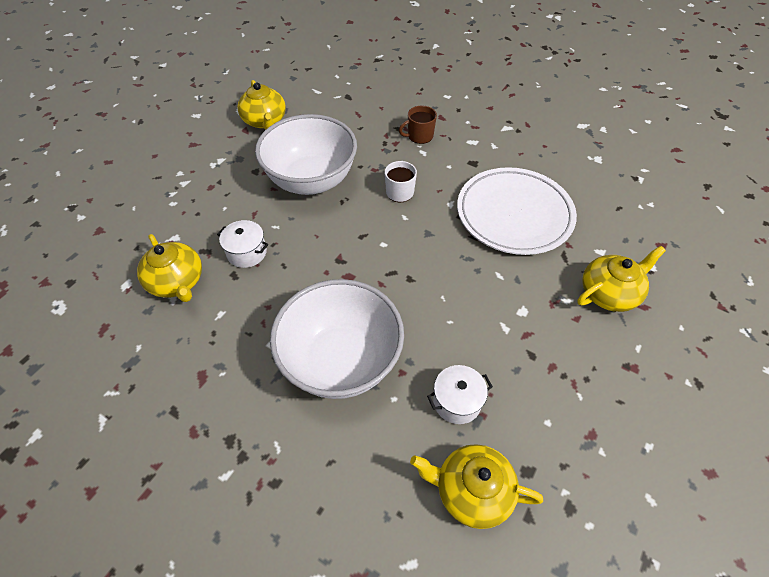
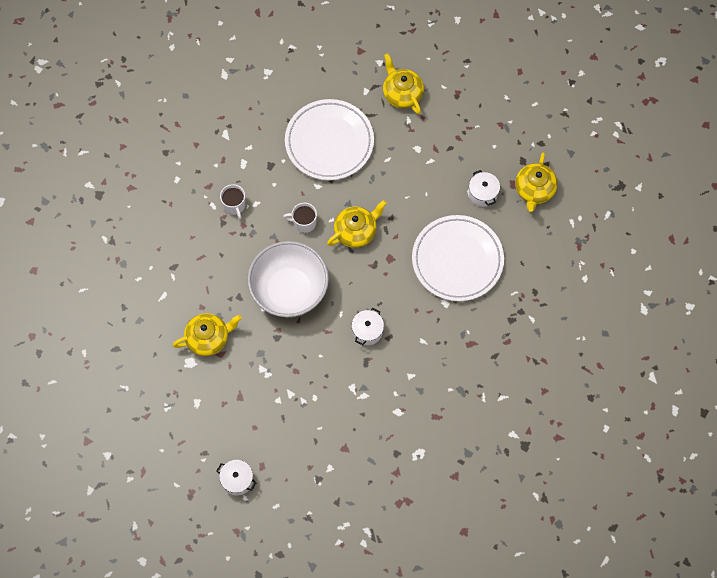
camera: 90 degrees left, 15 degrees up
yellow teapot [137,234,202,302] -> yellow teapot moved to [327,200,387,248]
white bowl [270,279,404,399] -> white plate [412,215,504,301]
brown mug [399,106,437,144] -> white mug [220,184,246,219]
none -> white pot [217,460,257,496]

